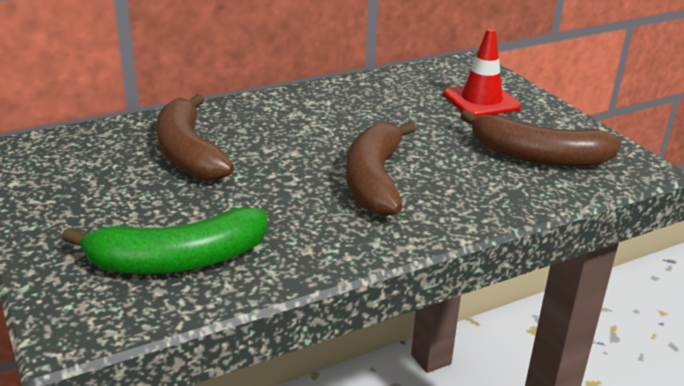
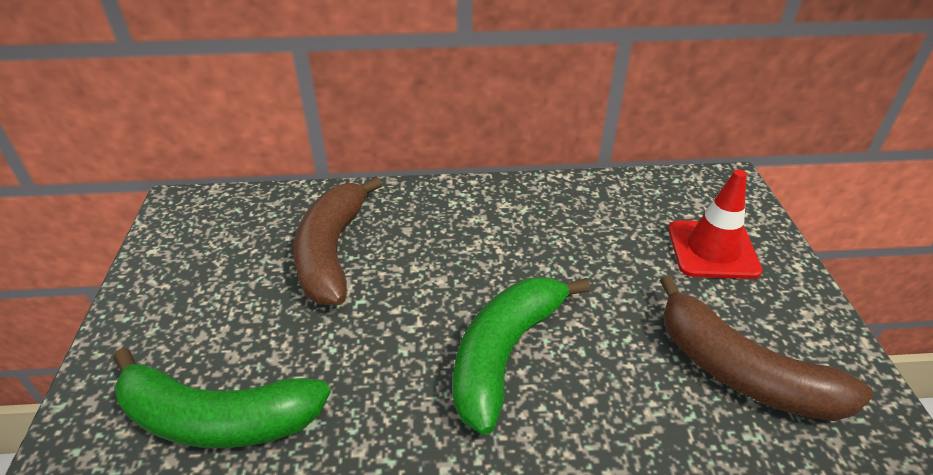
camera: 25 degrees right, 10 degrees up
brown banana [346,121,416,216] -> green banana [453,277,590,435]

